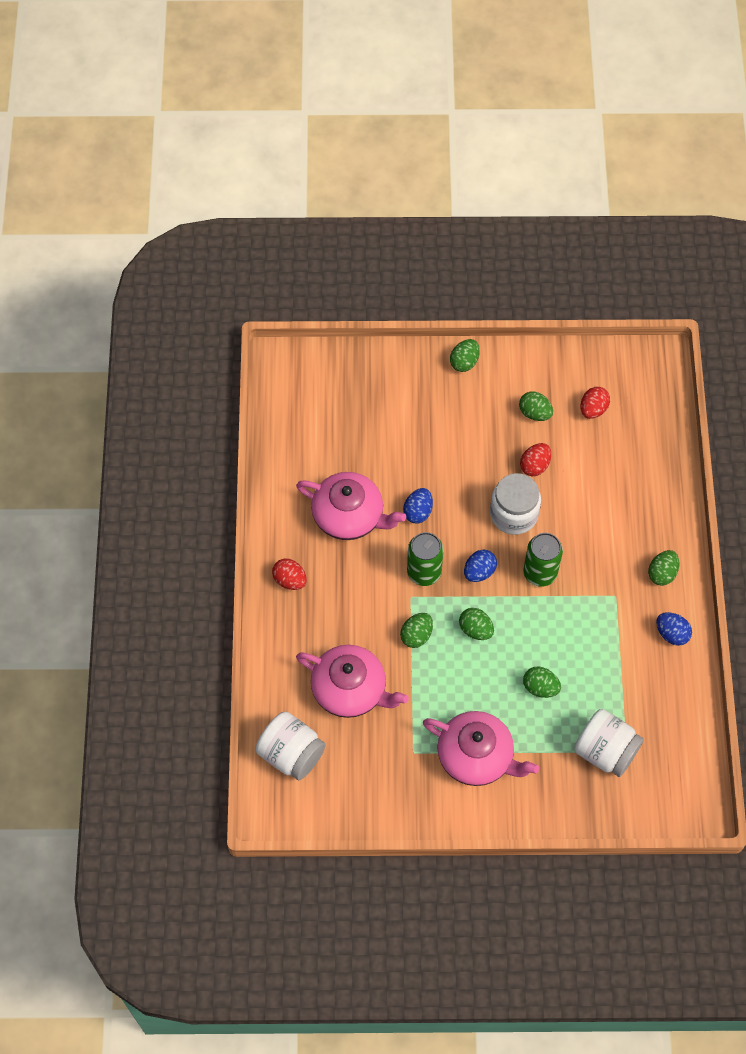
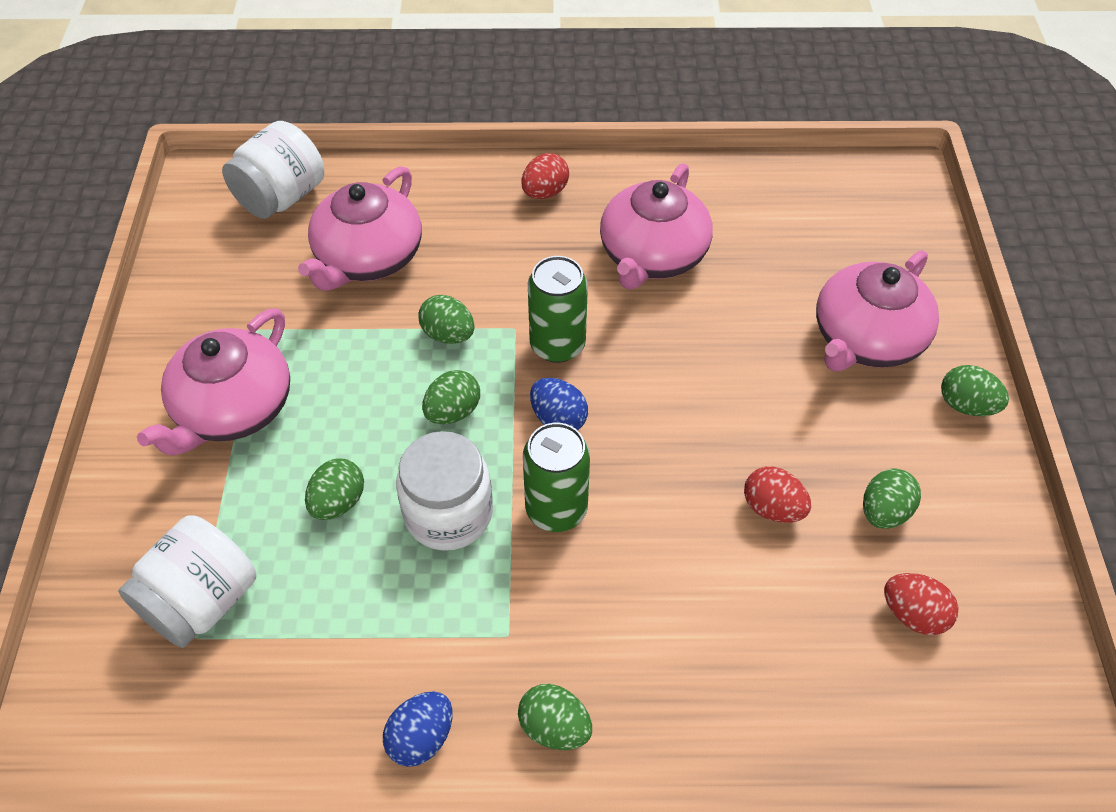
camera: 90 degrees right, 10 degrees down
blue egg [403,488,433,524] -> none
white jar [490,473,541,535] -> white jar moved to [396,431,493,551]
none -> pink teapot [816,250,939,371]

